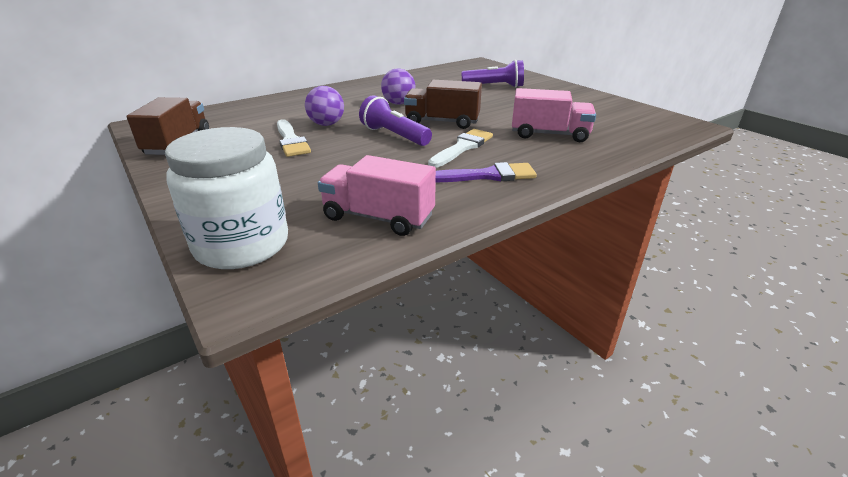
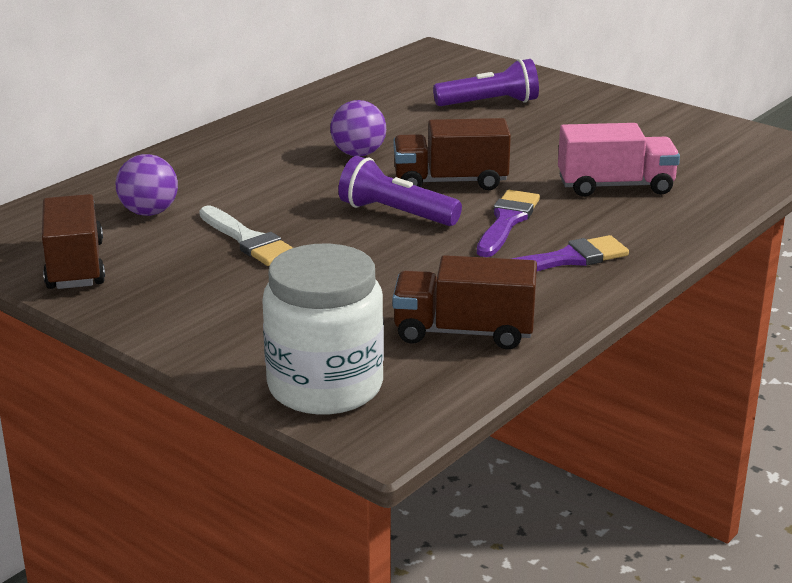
camera: 15 degrees left, 5 degrees down
purple ball [305,86,344,126] -> purple ball moved to [116,154,178,216]
pink truck [318,155,436,236] -> brown truck [392,255,537,350]
white brush [428,129,493,168] -> purple brush [477,190,540,257]

